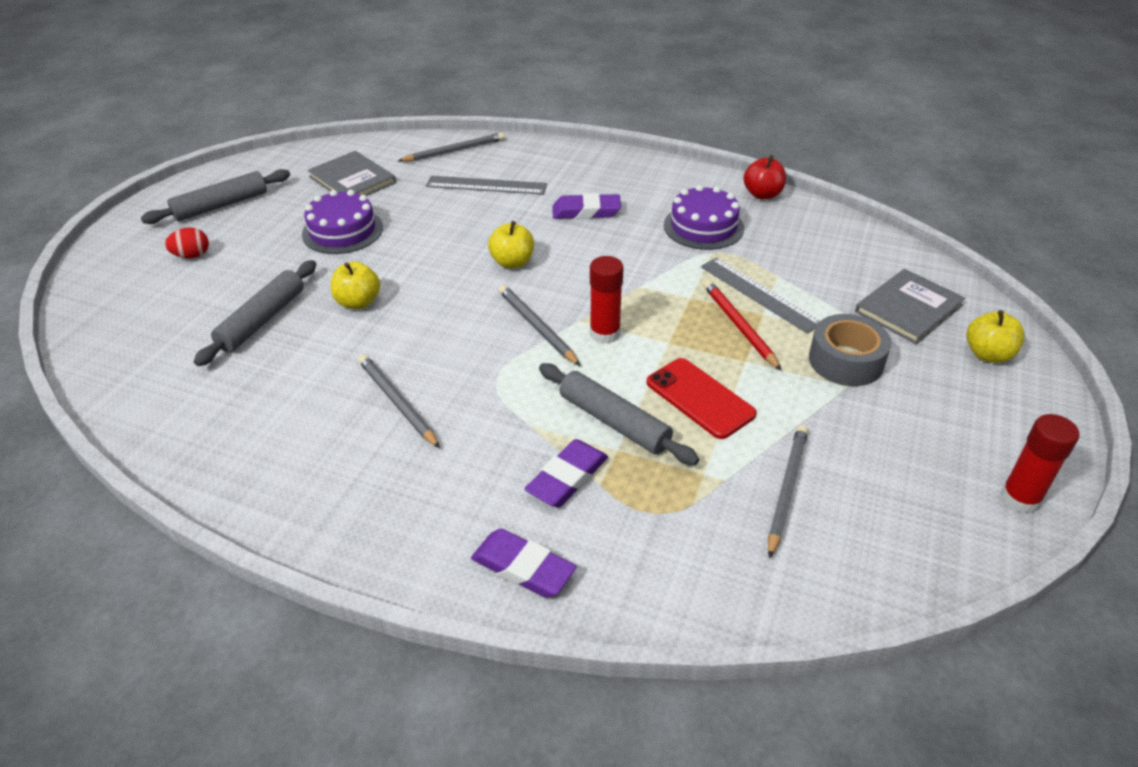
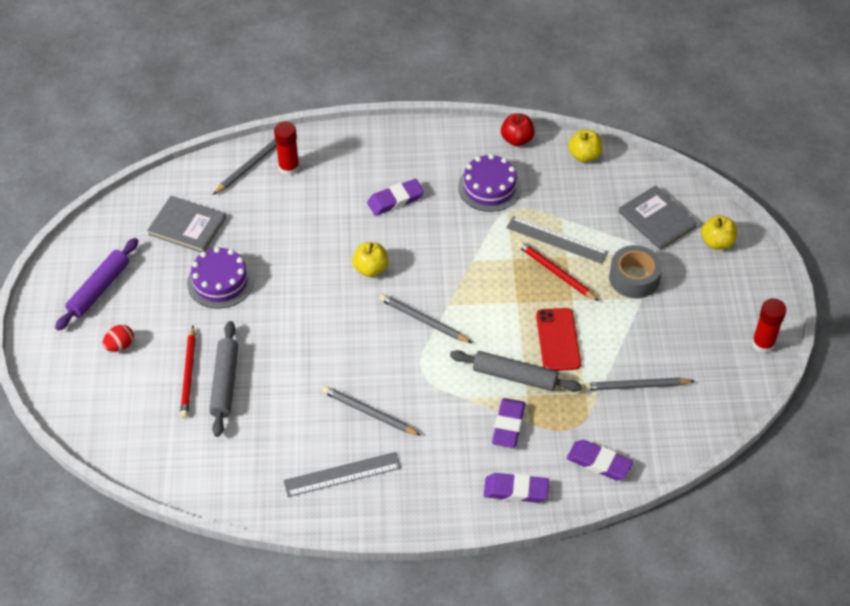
camera: 25 degrees left, 10 degrees up
grey rolling pin [141,169,290,224] -> purple rolling pin [55,238,138,331]
yellow apple [331,261,380,309] -> yellow apple moved to [568,129,602,162]
grey ruler [426,176,547,195] -> grey ruler moved to [283,452,401,497]
red glue stick [590,256,624,344] -> red glue stick moved to [274,122,299,176]
red phone [647,358,757,439] -> red phone turned 60 degrees clockwise [536,308,581,371]
grey pencil [768,425,808,559] -> grey pencil turned 90 degrees counterclockwise [584,378,694,391]
grey book [855,269,966,344] -> grey book turned 60 degrees counterclockwise [619,185,697,250]
none -> red pencil [180,326,196,418]
none -> purple eraser [567,440,633,480]

